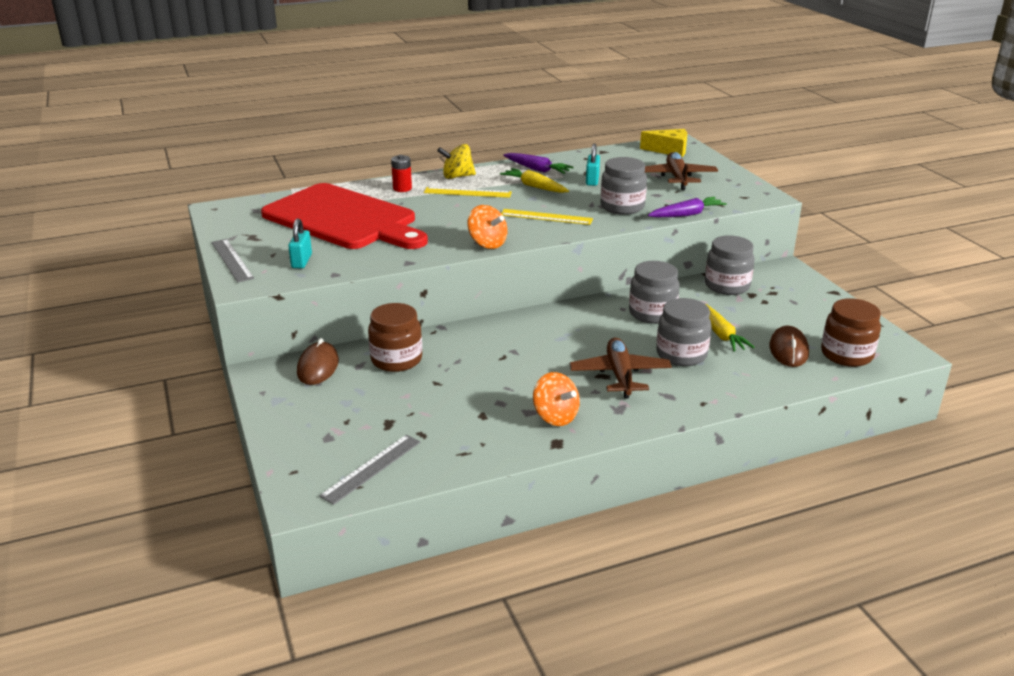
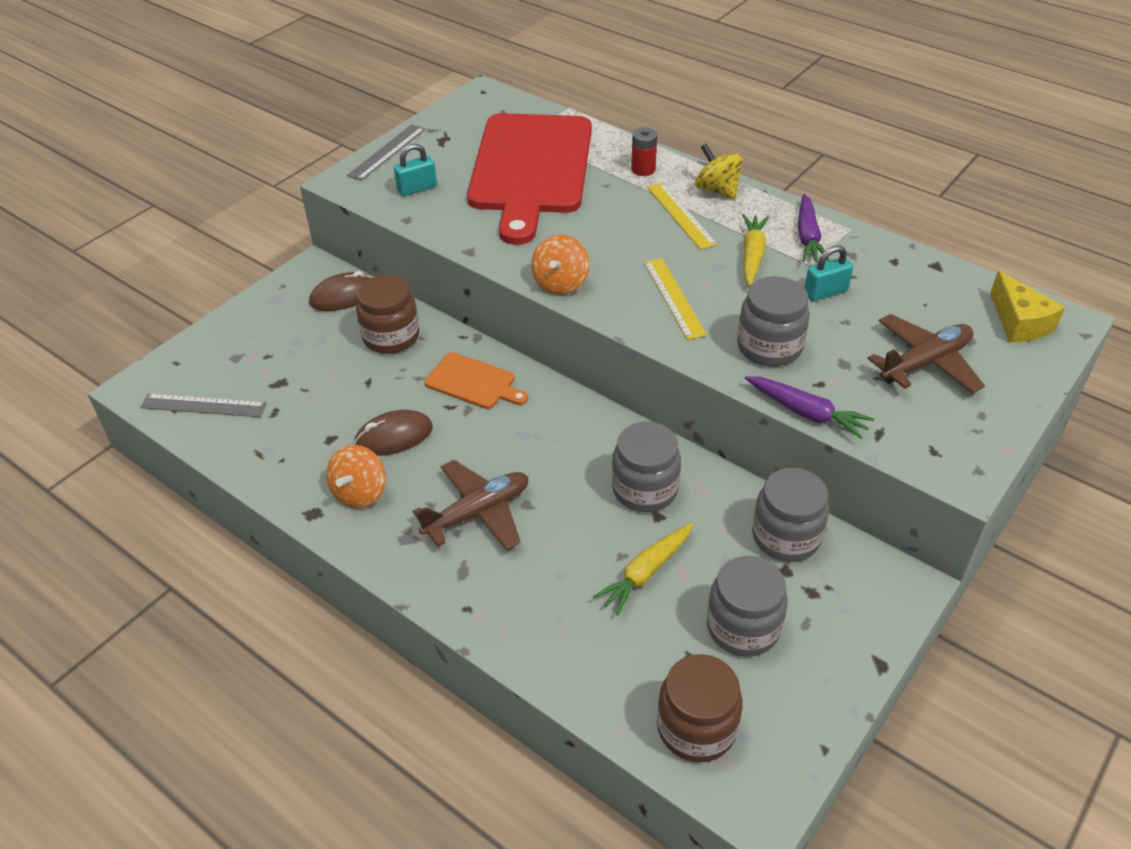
camera: 60 degrees right, 15 degrees up
grey jar [656,298,712,366] -> grey jar moved to [707,556,788,657]
brown mouse [769,326,809,367] -> brown mouse moved to [354,410,433,456]
none -> orange cutting board [424,352,528,409]

